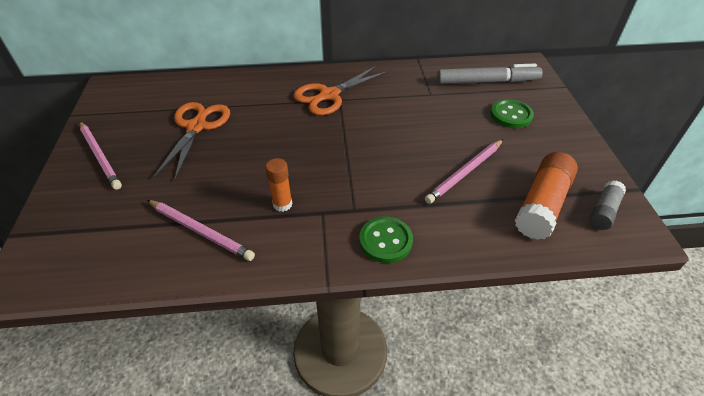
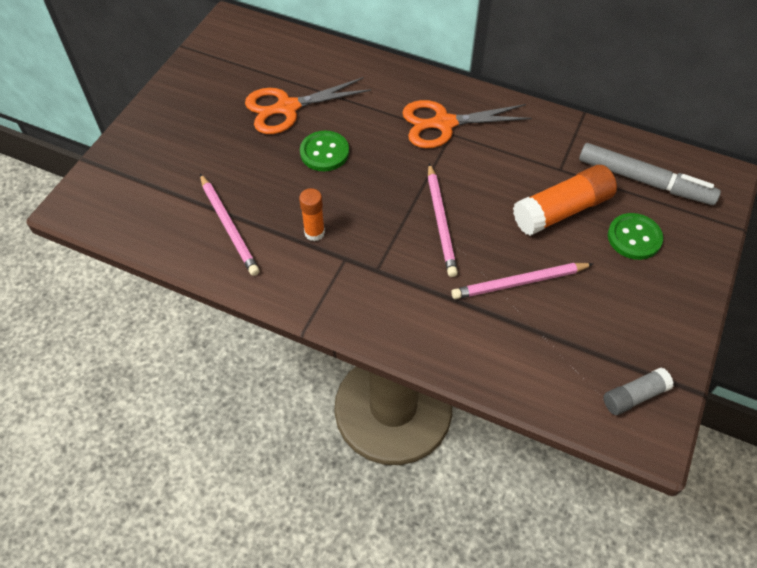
camera: 30 degrees right, 10 degrees up
pink pencil [79,121,122,190] -> pink pencil moved to [428,163,458,277]
orange scissors [153,102,230,181] -> orange scissors turned 150 degrees counterclockwise [245,77,371,134]
green button [360,217,413,263] -> green button moved to [300,131,349,171]
orange glue stick [515,152,578,240] -> orange glue stick moved to [513,165,617,236]

